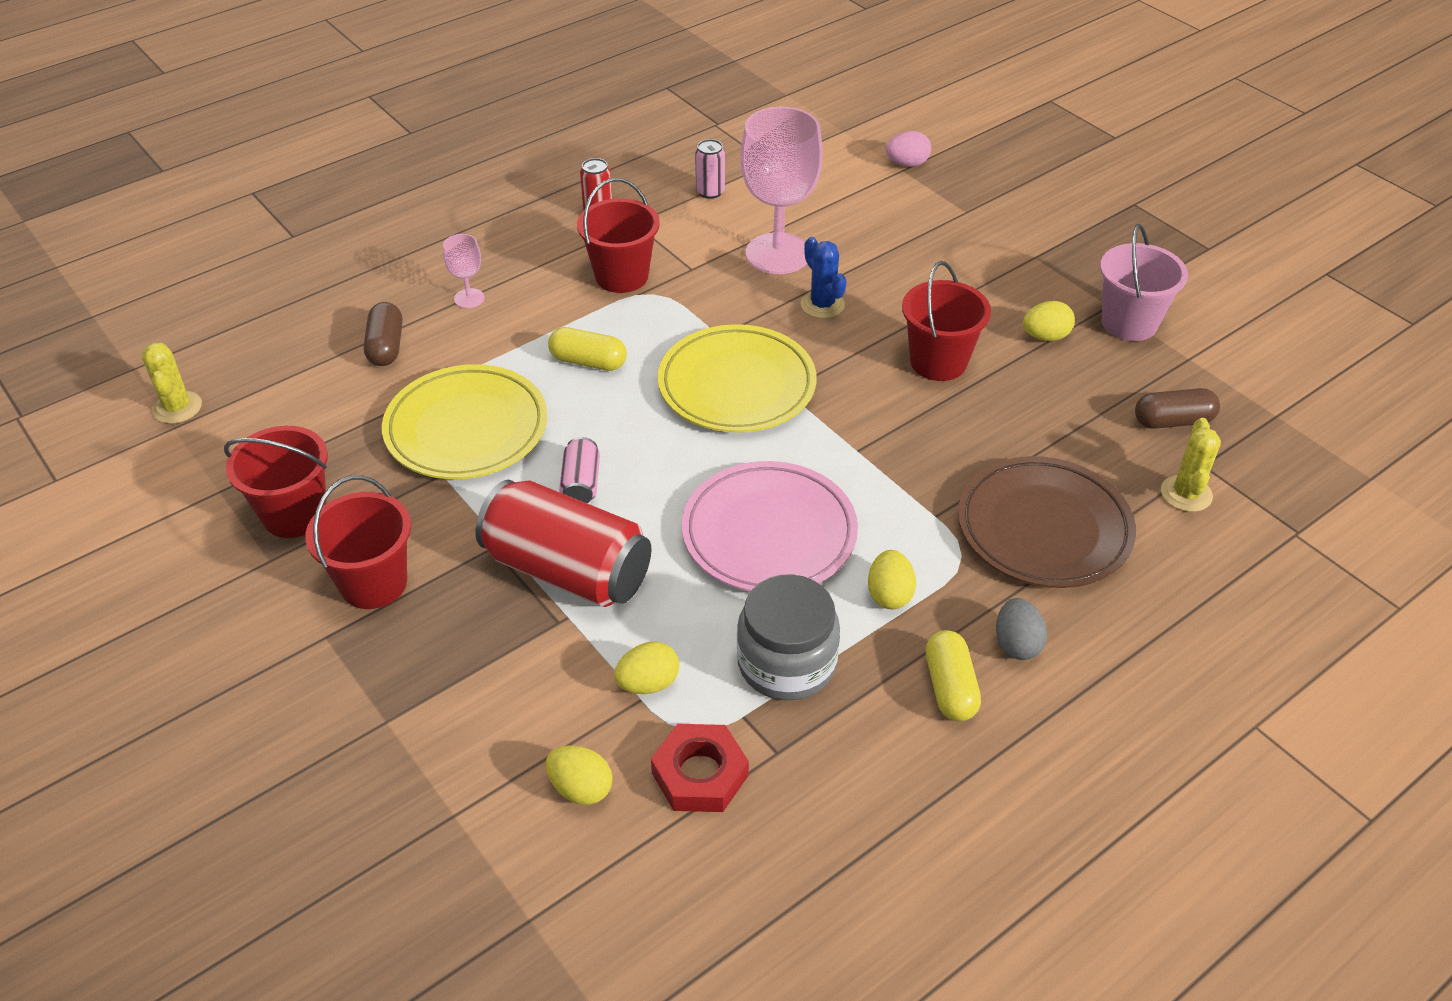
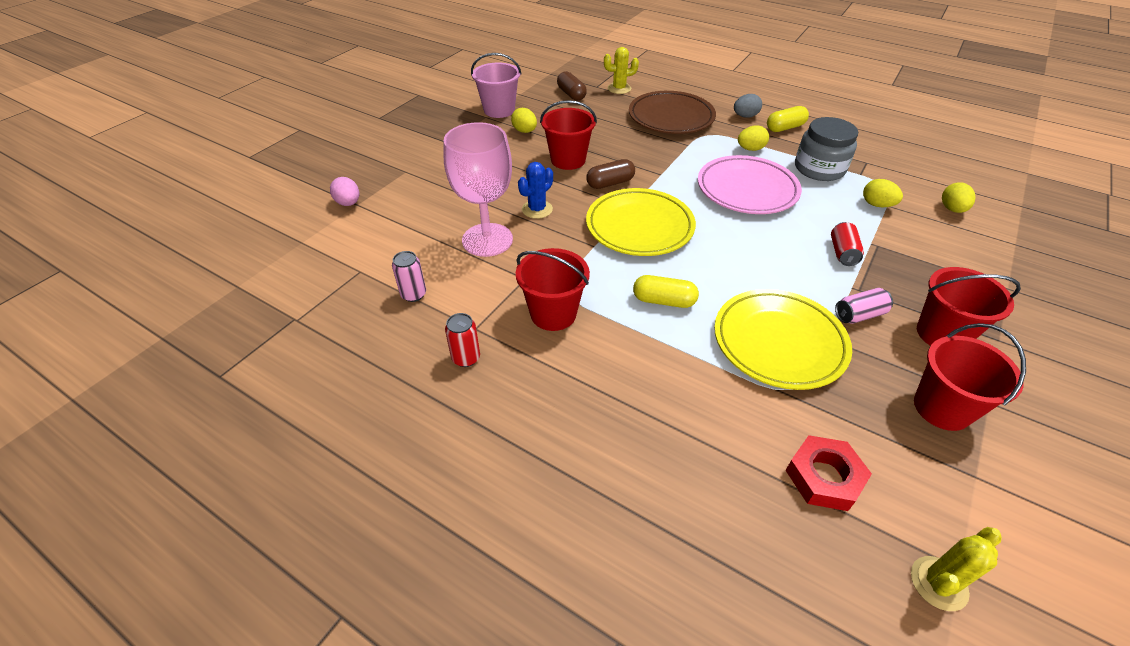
camera: 110 degrees left, 0 degrees up
brown capsule [364,302,402,366] -> brown capsule moved to [586,159,635,189]
pink goblet [443,234,485,308] -> none
red can [476,480,651,607] -> red can [831,222,864,266], size x0.44
yellow capsule [548,327,627,371] -> yellow capsule turned 75 degrees counterclockwise [633,275,699,308]
pink can [559,437,600,503] -> pink can moved to [835,288,893,324]
red nut [651,724,749,812] -> red nut moved to [786,435,872,511]

